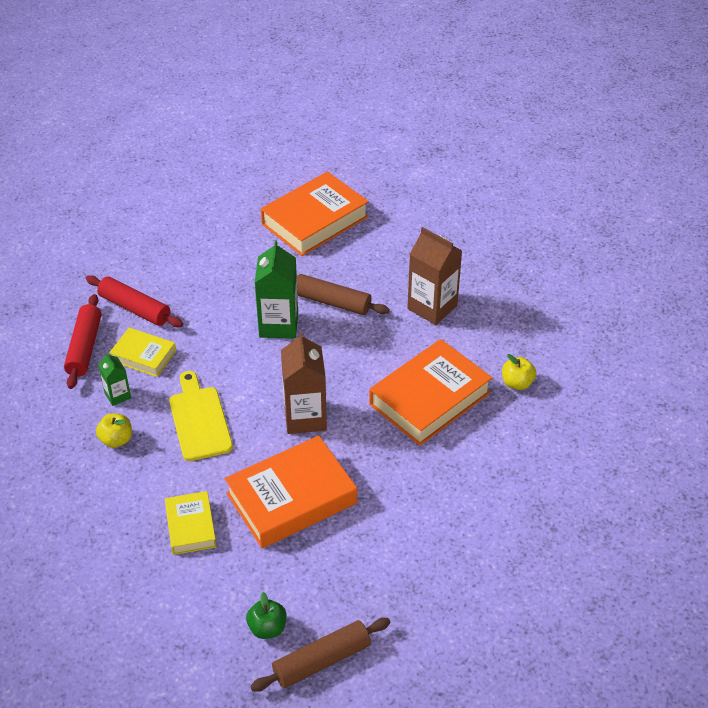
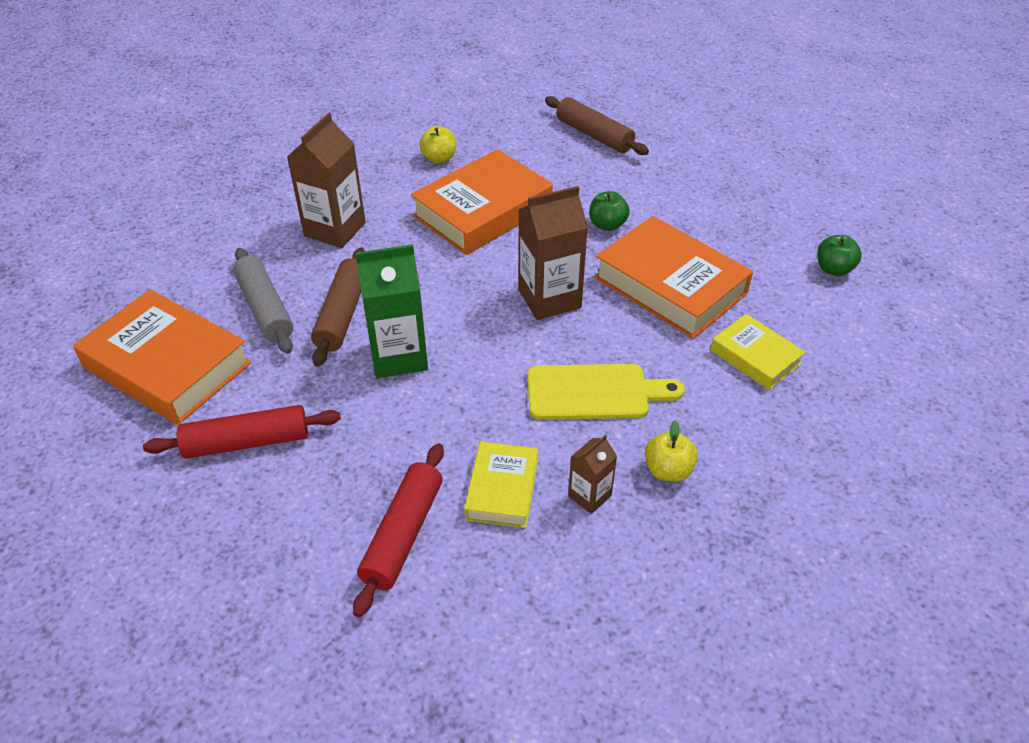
camera: 105 degrees left, 0 degrees up
red rolling pin [64,294,102,389] -> red rolling pin moved to [143,405,341,459]
green carton [98,352,131,406] -> brown carton [568,434,617,514]
yellow book [165,491,217,555] -> yellow book turned 75 degrees clockwise [710,314,806,390]
yellow cutting board [169,371,233,461] -> yellow cutting board turned 150 degrees counterclockwise [528,364,685,420]
brown rolling pin [250,618,391,692] -> brown rolling pin moved to [545,96,649,155]
orange book [369,339,492,446] -> orange book turned 75 degrees counterclockwise [411,149,553,255]
none -> grey rolling pin [233,248,293,354]
none -> green apple [589,191,630,231]

